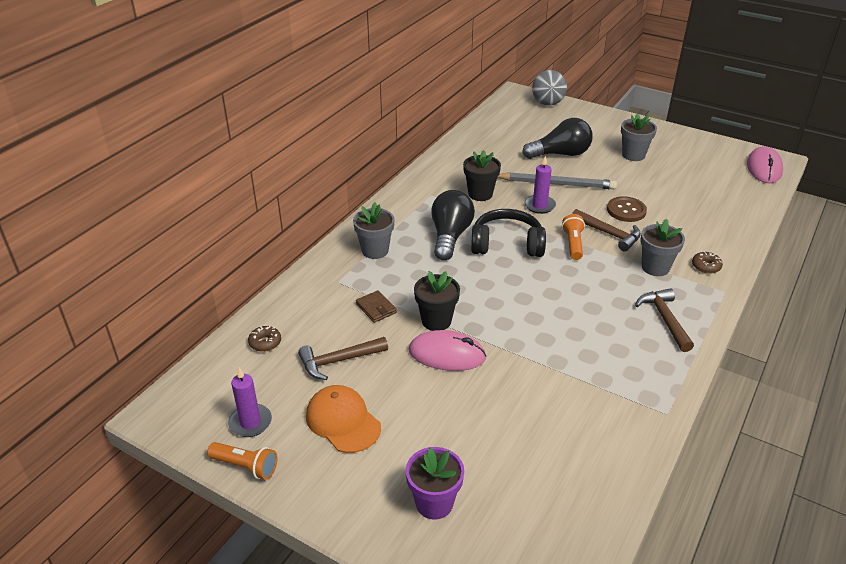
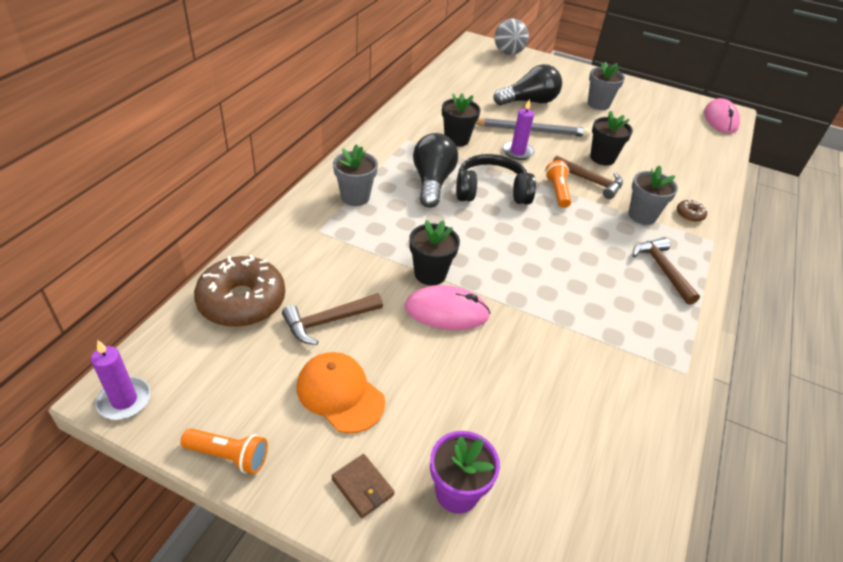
camera: 10 degrees left, 5 degrees up
purple candle [228,367,272,437] -> purple candle moved to [91,340,151,420]
brown donut [248,325,281,352] -> brown donut [194,255,285,327], size x2.35
brown wallet [356,290,397,323] -> brown wallet moved to [332,454,395,518]
brown button [607,196,647,222] -> black flower pot [590,110,633,165]

